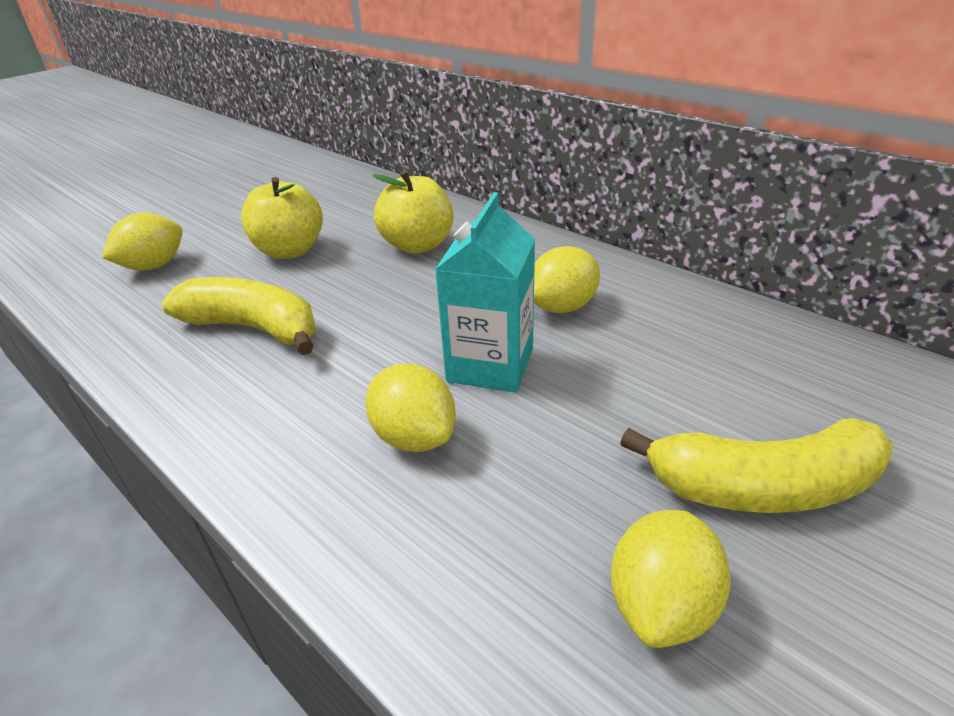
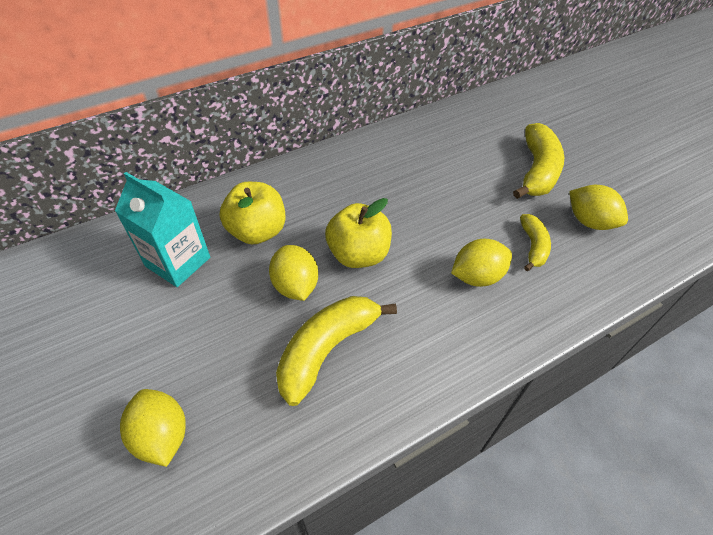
camera: 75 degrees left, 15 degrees up
yellow apple [241,177,323,259] -> yellow apple moved to [325,198,392,268]
turquoise carton [435,192,535,393] -> turquoise carton moved to [115,172,210,287]
yellow lemon [534,246,600,313] -> yellow lemon moved to [269,245,318,301]
none -> yellow banana [520,214,551,271]

